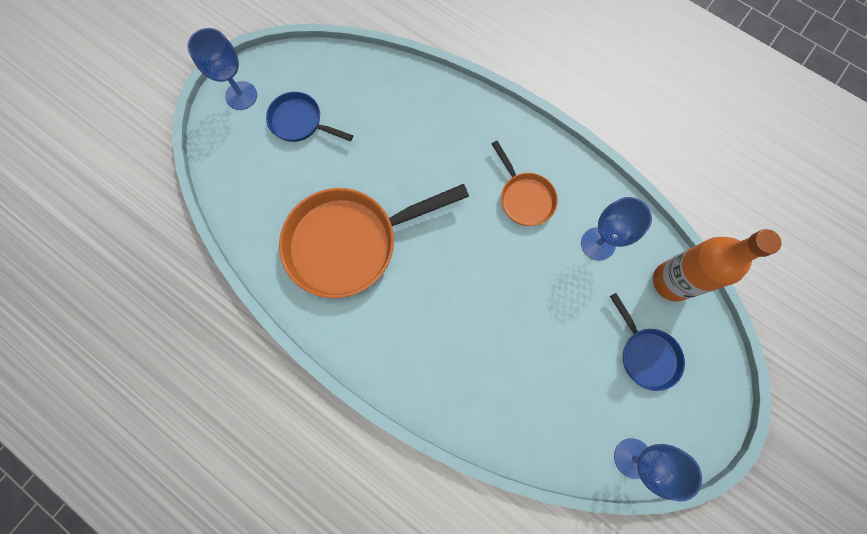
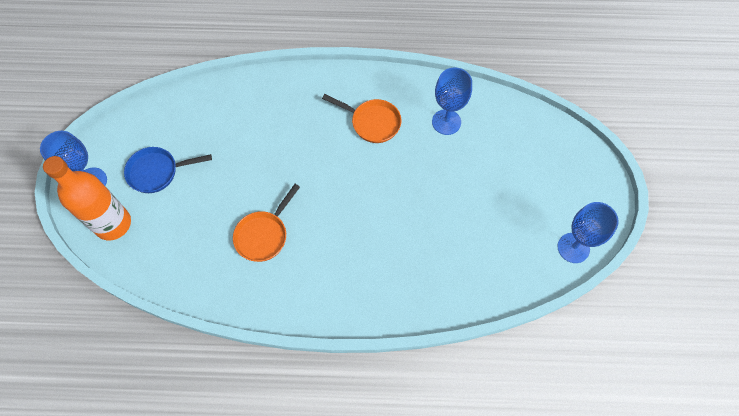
camera: 35 degrees left, 10 degrees down
orange pan [279,184,469,298] -> orange pan [233,184,300,262], size x0.51
blue pan [610,293,685,391] -> none
orange bottle [653,229,782,302] -> orange bottle moved to [43,156,131,241]

